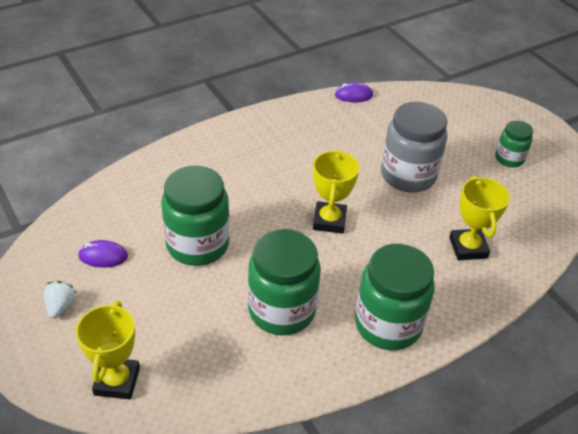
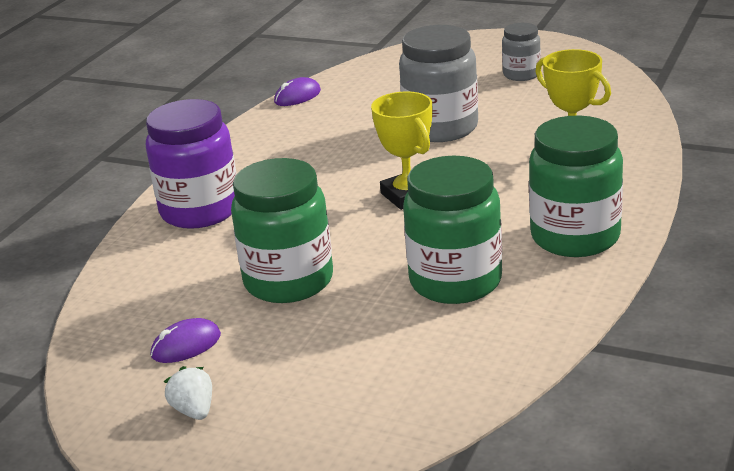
camera: 30 degrees left, 15 degrees down
yellow trophy [76,301,140,400] -> none
green jar [495,120,533,167] -> grey jar [502,23,541,81]
none -> purple jar [146,99,237,229]

